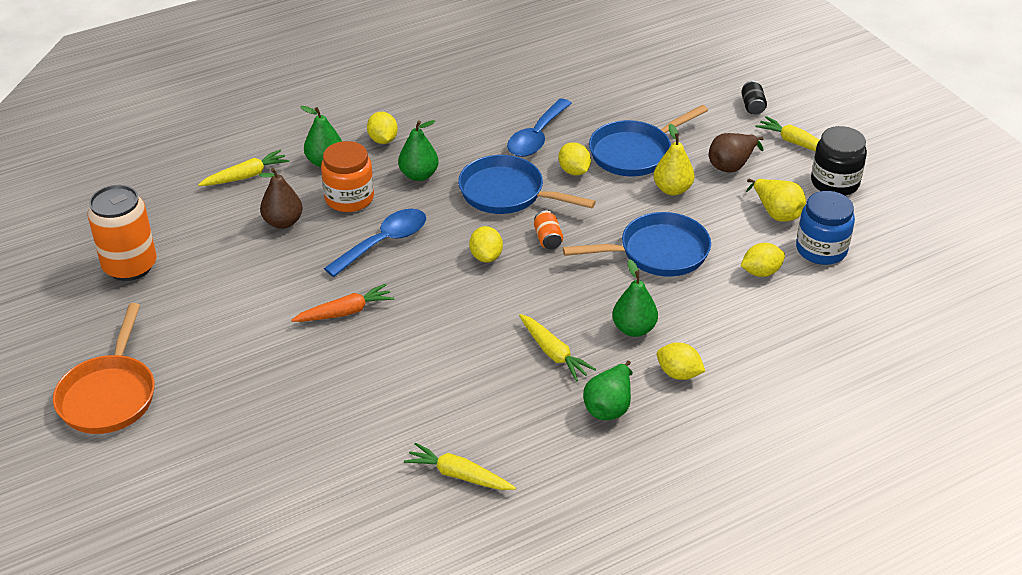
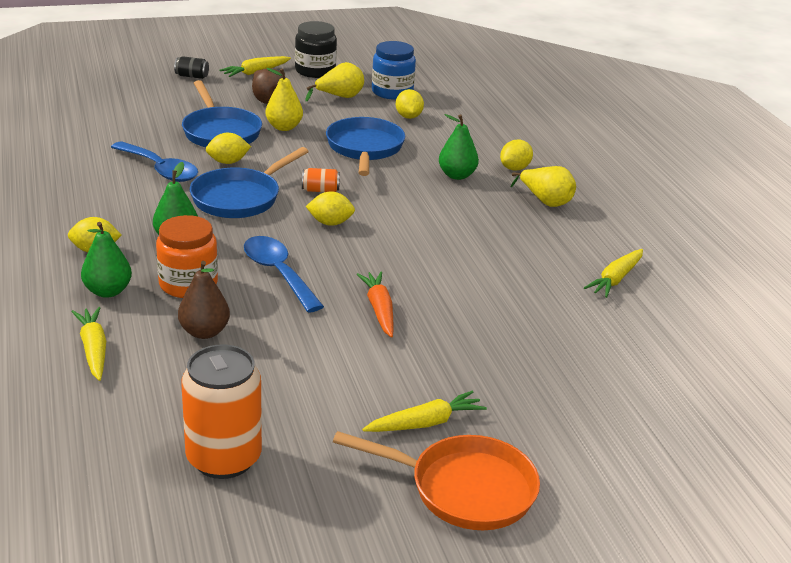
camera: 80 degrees left, 10 degrees down
yellow carrot [519,314,596,381] -> yellow carrot moved to [362,391,487,432]
green pear [583,361,633,420] -> yellow pear [511,166,576,207]

